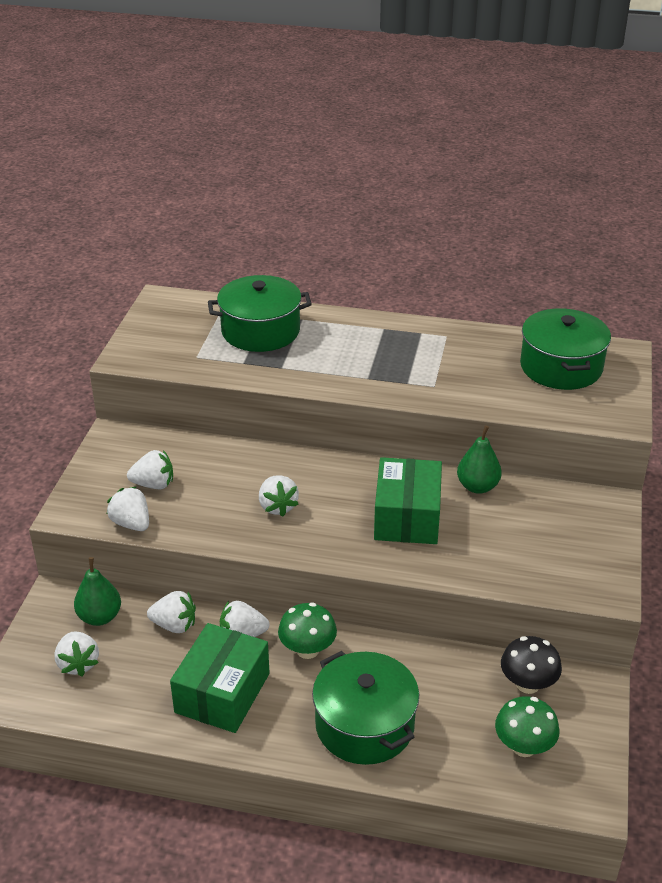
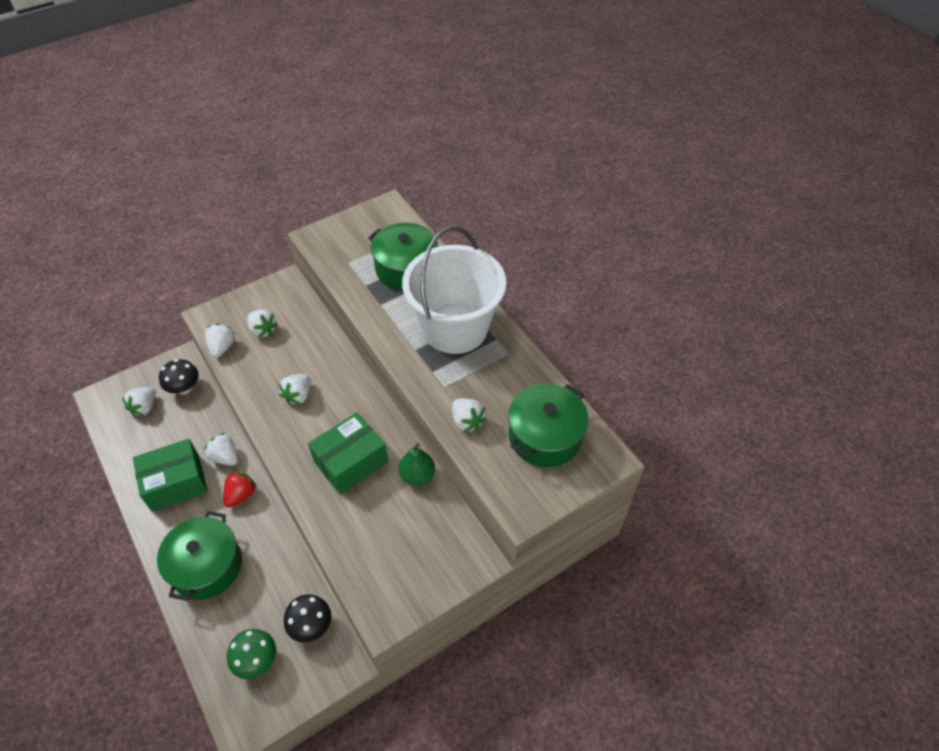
camera: 45 degrees right, 15 degrees up
green pear [74,557,121,626] -> black mushroom [159,359,199,395]
white strawberry [147,591,196,633] -> white strawberry moved to [452,399,487,432]
green mushroom [278,603,337,659] -> red strawberry [223,471,257,508]
none -> white bucket [402,226,506,354]

